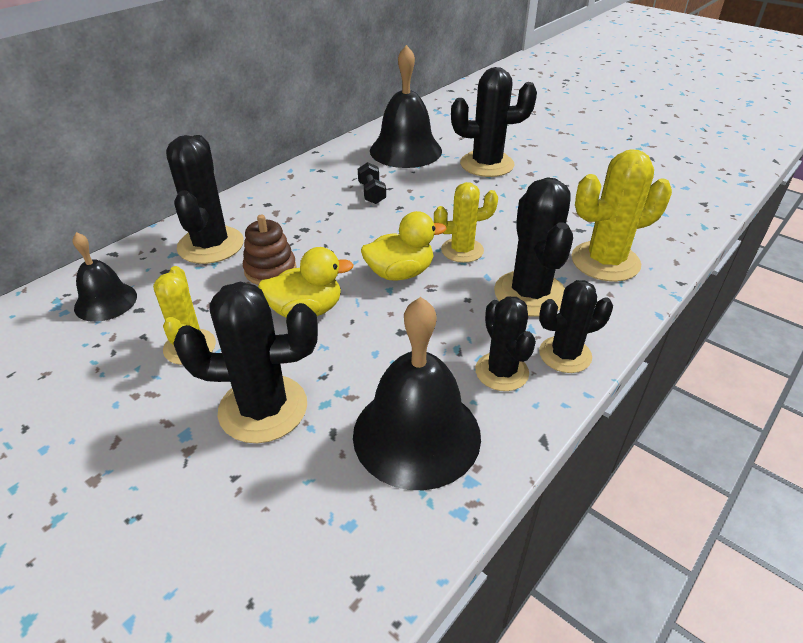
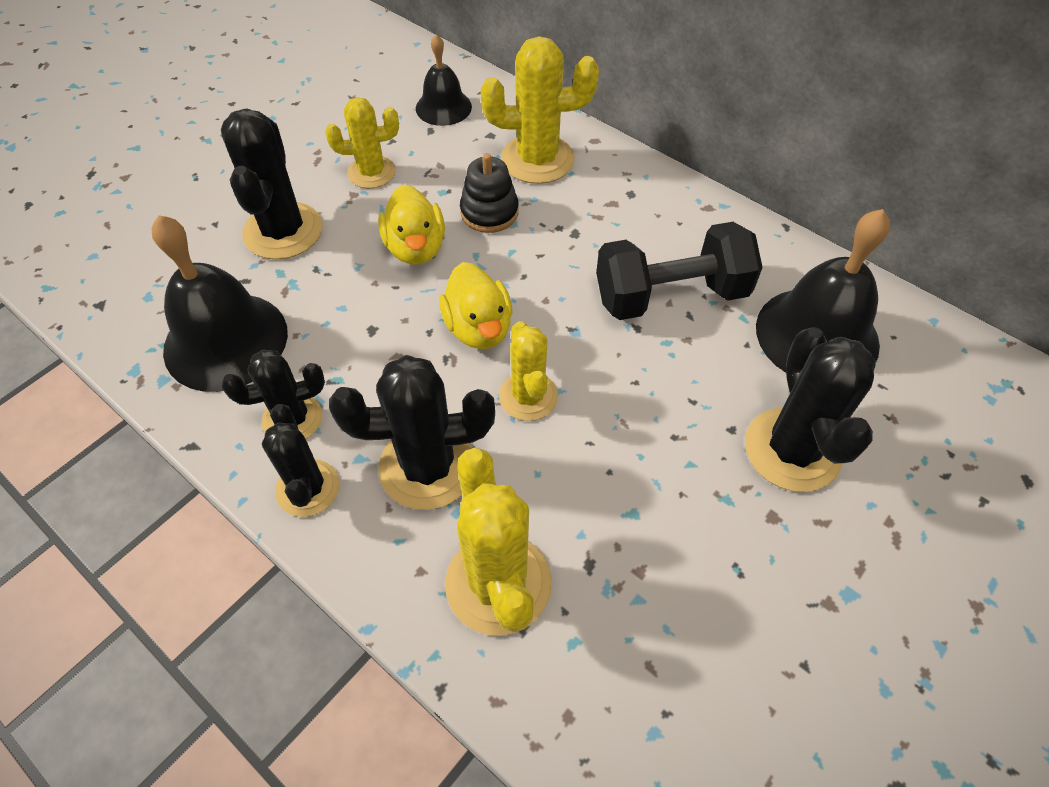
camera: 90 degrees right, 15 degrees up
black cactus [166,135,244,264] -> yellow cactus [481,36,599,184]
brown stacking toy [243,215,296,285] -> black stacking toy [460,153,519,233]
black dumbbell [358,162,386,204] -> black dumbbell [596,222,763,320], size x2.17

